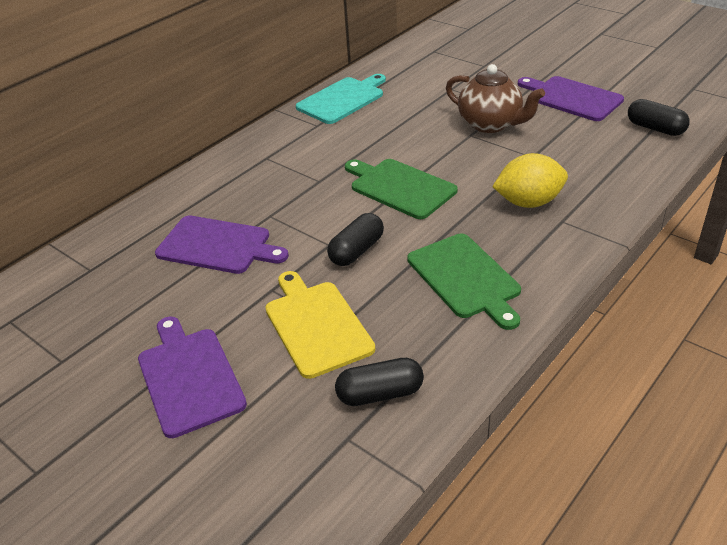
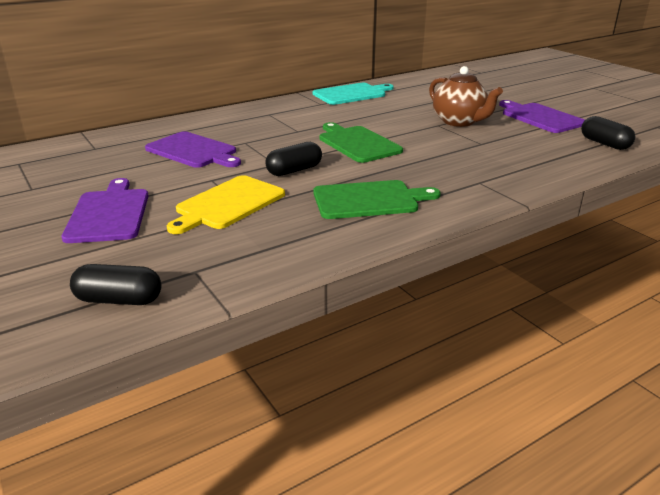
camera: 15 degrees right, 10 degrees down
yellow cutting board [265,271,375,379] -> yellow cutting board turned 135 degrees counterclockwise [167,175,285,234]
black capsule [335,358,424,406] -> black capsule moved to [70,264,161,305]
green cutting board [407,234,521,330] -> green cutting board turned 90 degrees counterclockwise [313,180,441,219]
yellow lemon [492,153,568,208] -> none

